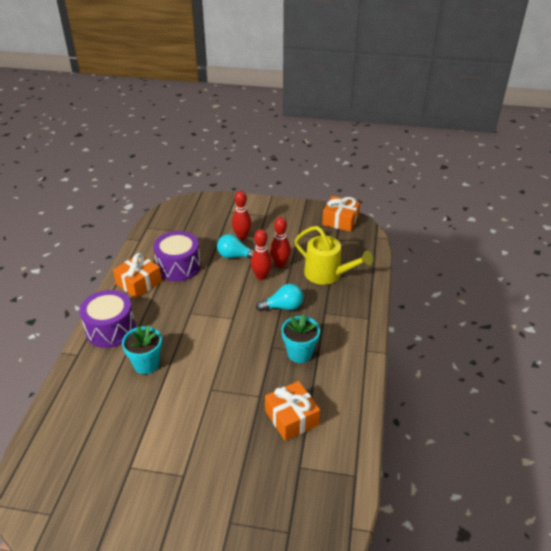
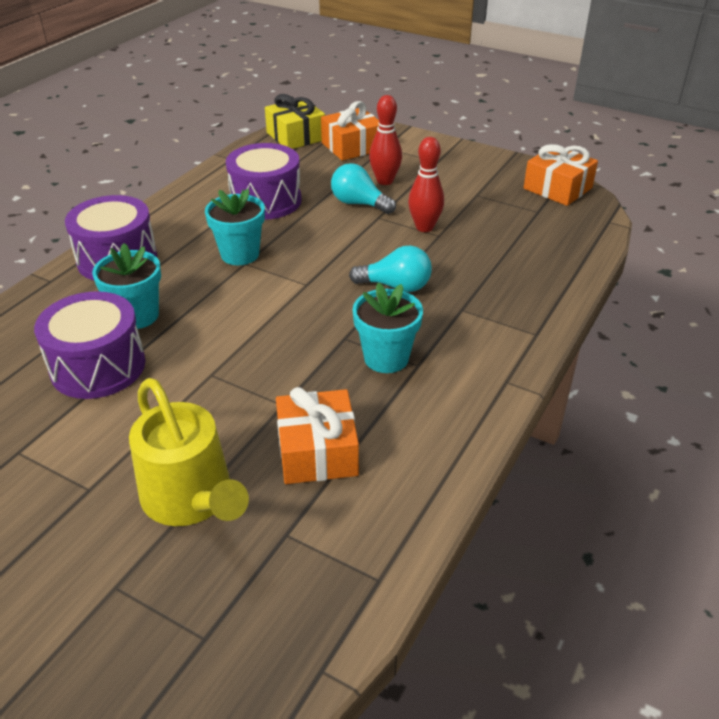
camera: 20 degrees right, 0 degrees up
orange gift [113,253,162,298] -> orange gift moved to [321,101,379,161]
red bowling pin [251,229,272,280] -> none
yellow watering can [295,226,373,285] -> yellow watering can moved to [129,378,249,526]
none -> purple drum [34,291,145,399]
none -> turquoise flower pot [205,189,265,265]
none -> yellow gift [265,94,325,149]

